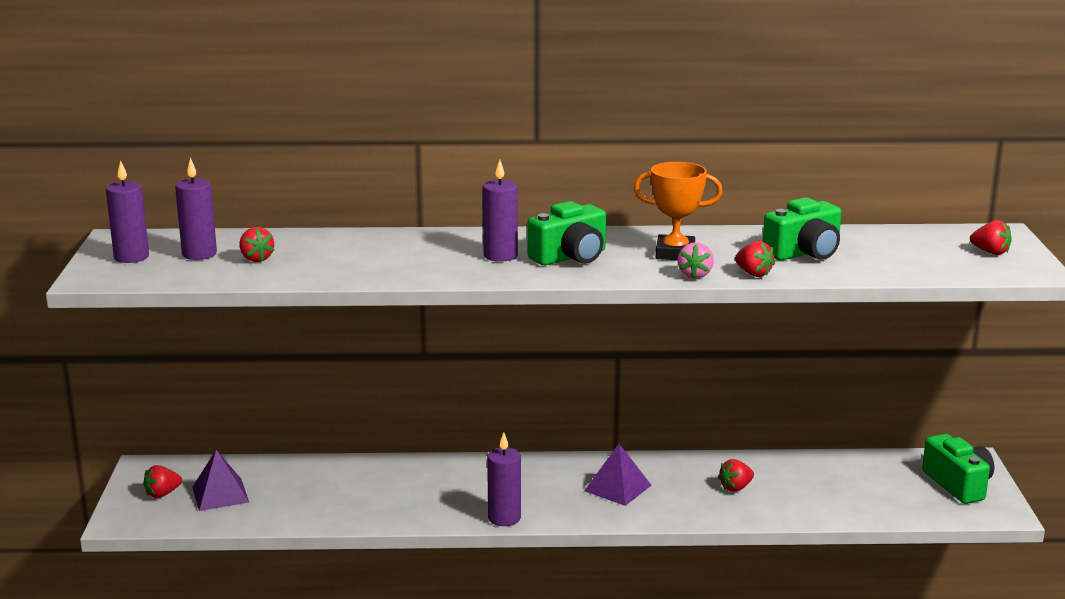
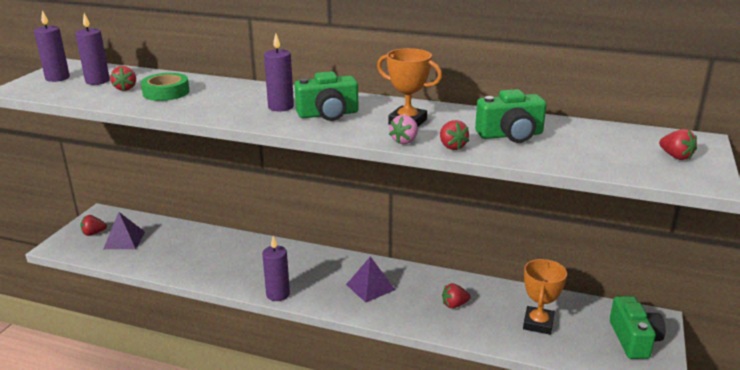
camera: 20 degrees right, 5 degrees up
none -> green tape [141,73,190,101]
none -> orange trophy [523,259,567,335]

